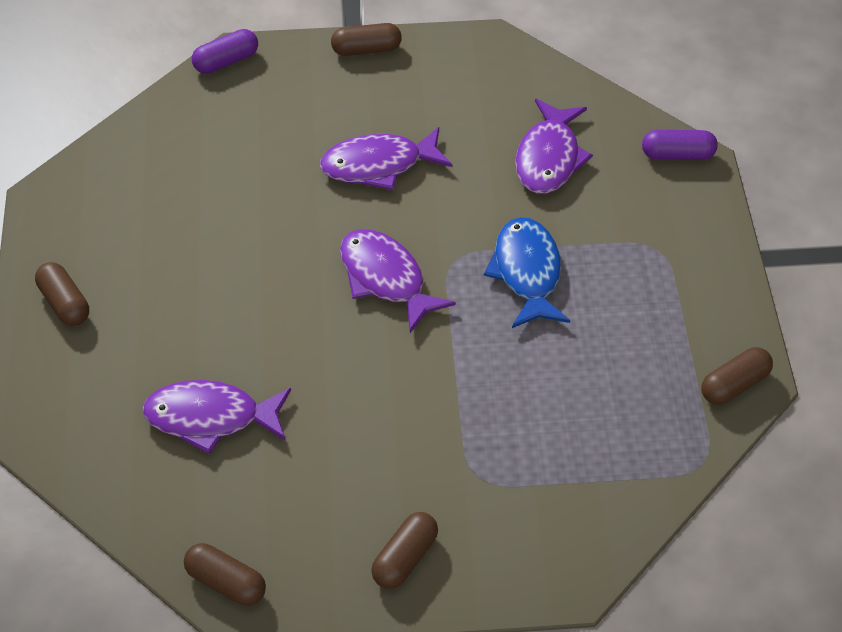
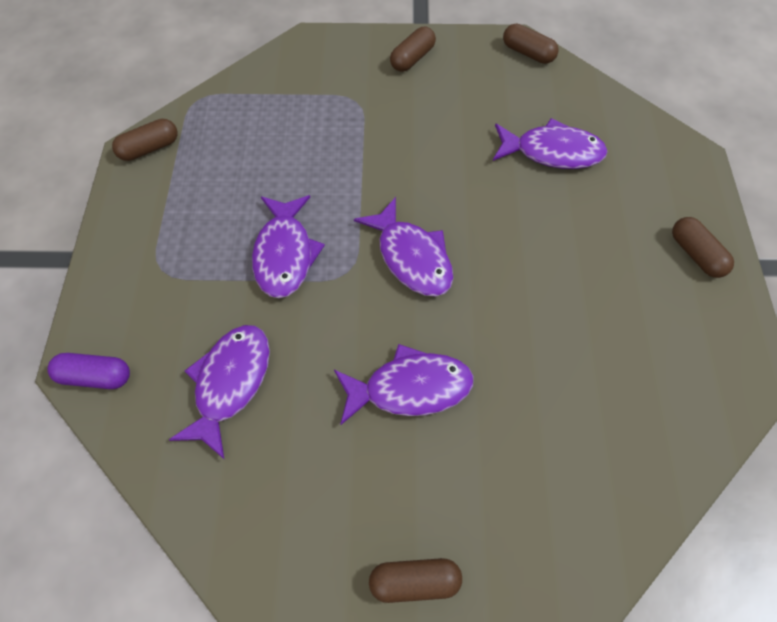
camera: 175 degrees left, 10 degrees up
purple capsule [192,29,258,74] -> none
blue fish [484,217,570,328] -> purple fish [252,195,325,298]

